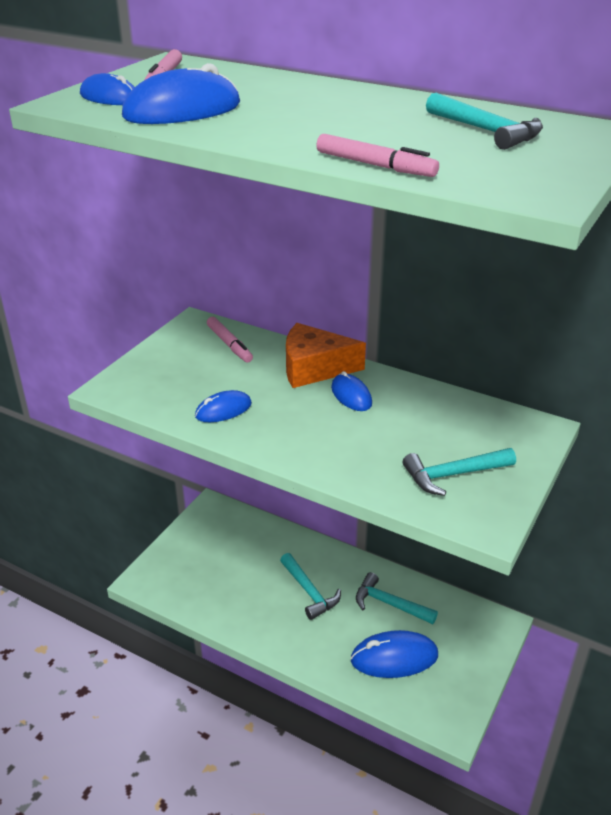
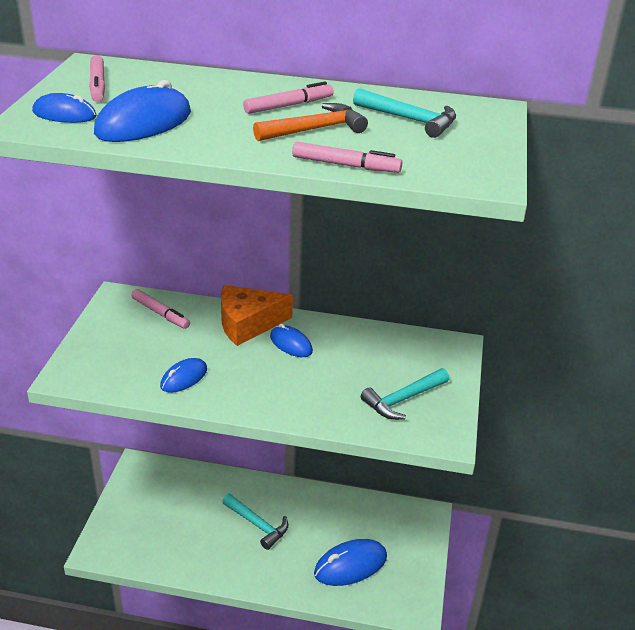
camera: 20 degrees left, 0 degrees up
turquoise hammer [356,572,438,624] -> none
none -> pink marker [243,82,334,114]
none -> orange hammer [253,103,368,141]

